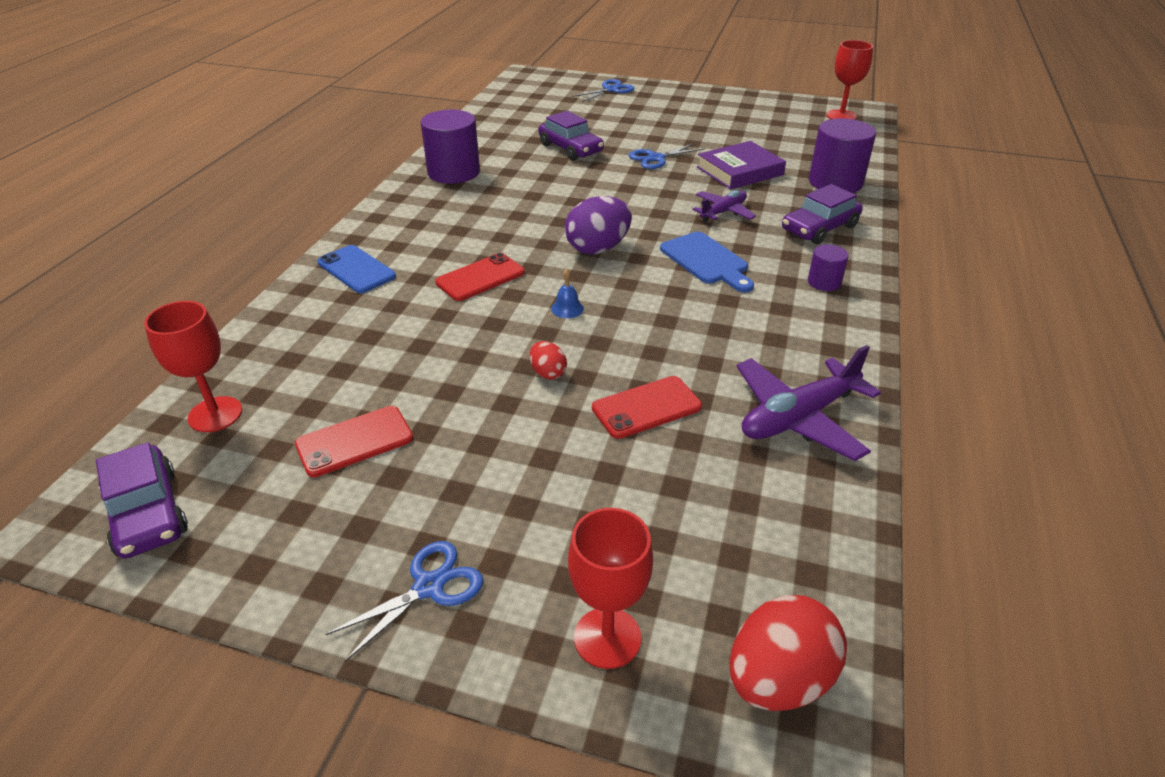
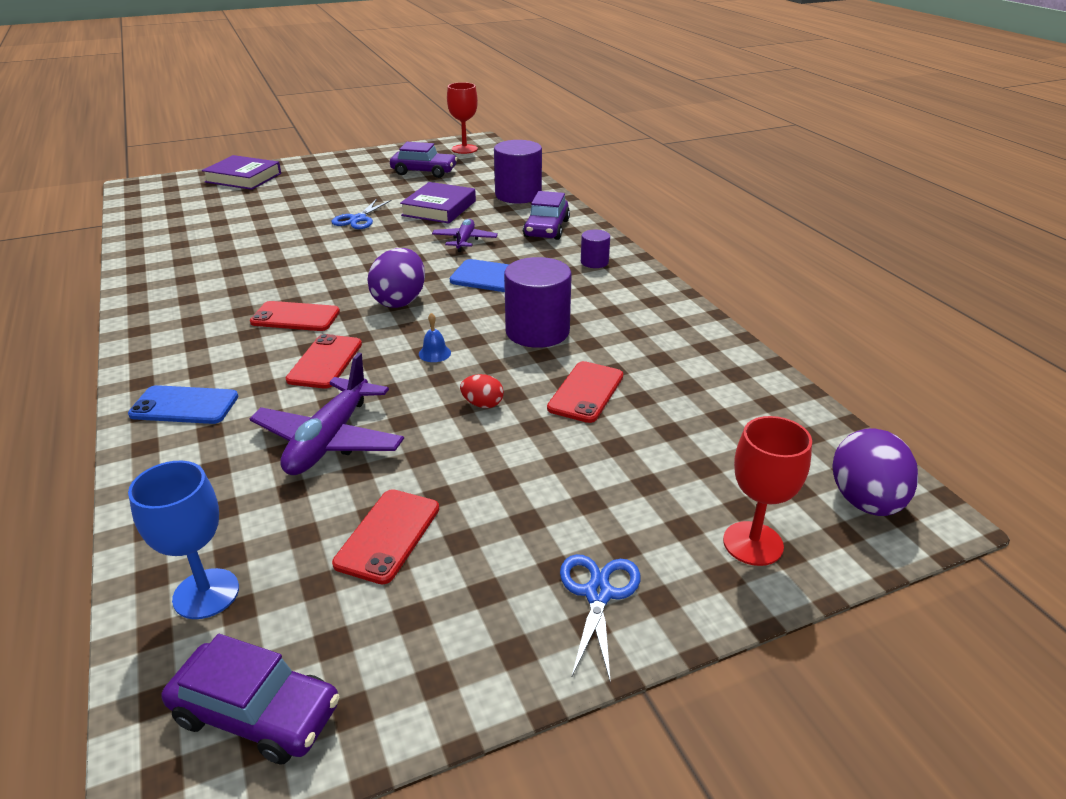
camera: 40 degrees left, 5 degrees down
red goblet [144,301,242,432] -> blue goblet [128,461,239,619]
purple cylinder [421,110,480,184] -> purple cylinder moved to [504,257,572,348]
purple car [539,111,604,161] -> purple car moved to [390,142,457,178]
blue scissors [572,79,634,102] -> purple book [202,155,281,190]
red egg [729,595,847,711] -> purple egg [832,428,918,516]
purple plane [736,345,881,461] -> purple plane moved to [249,352,404,475]
none -> red phone [250,301,340,331]

